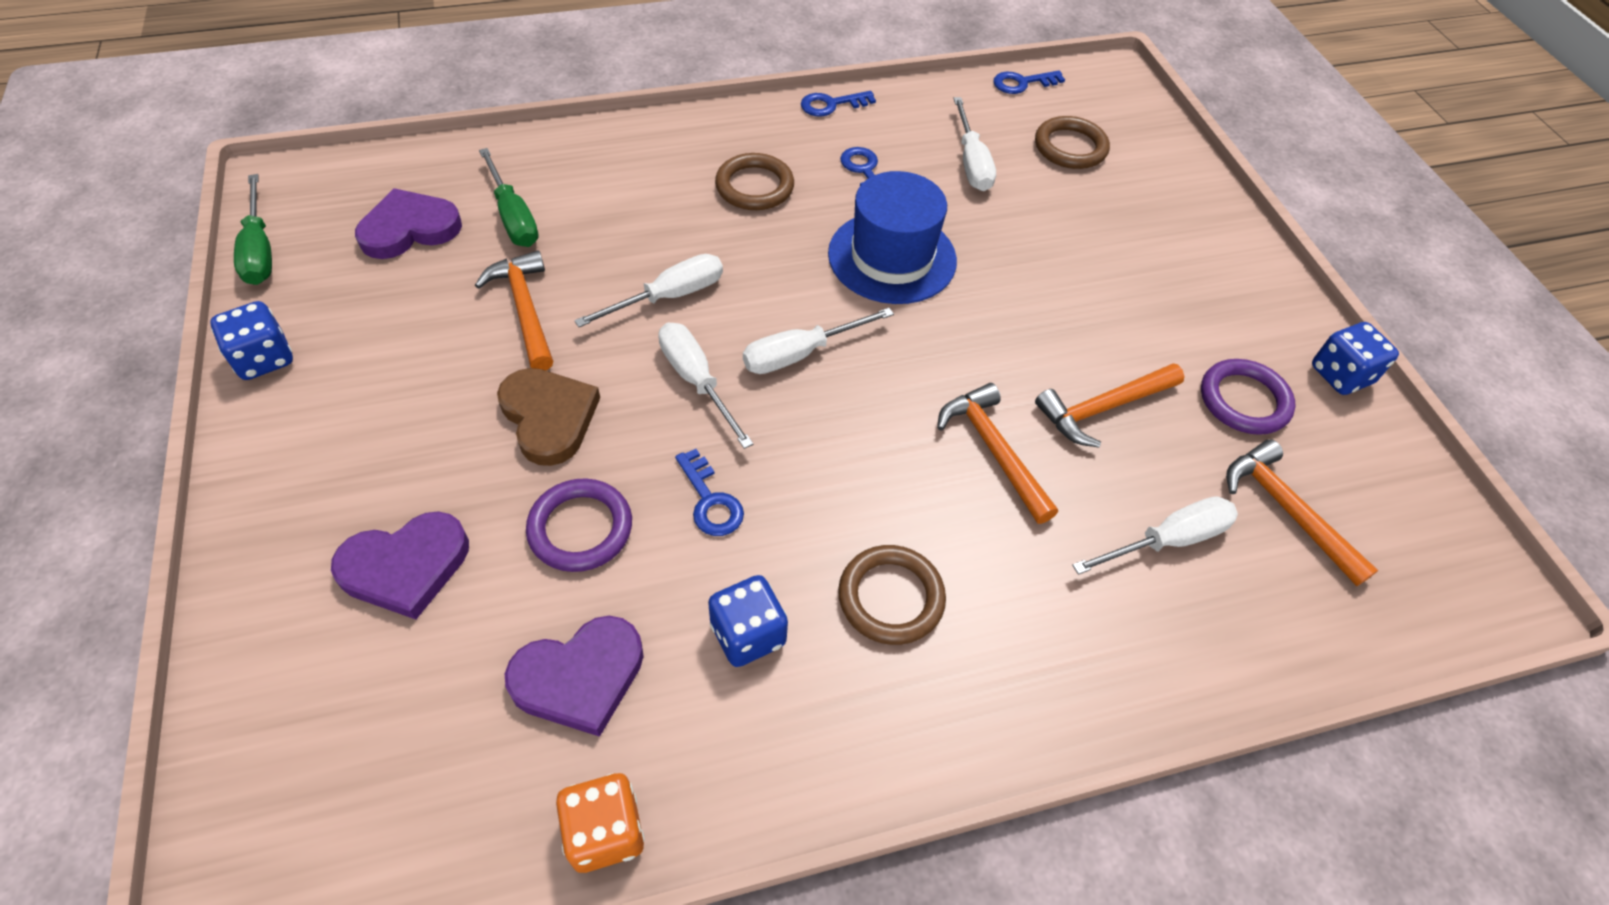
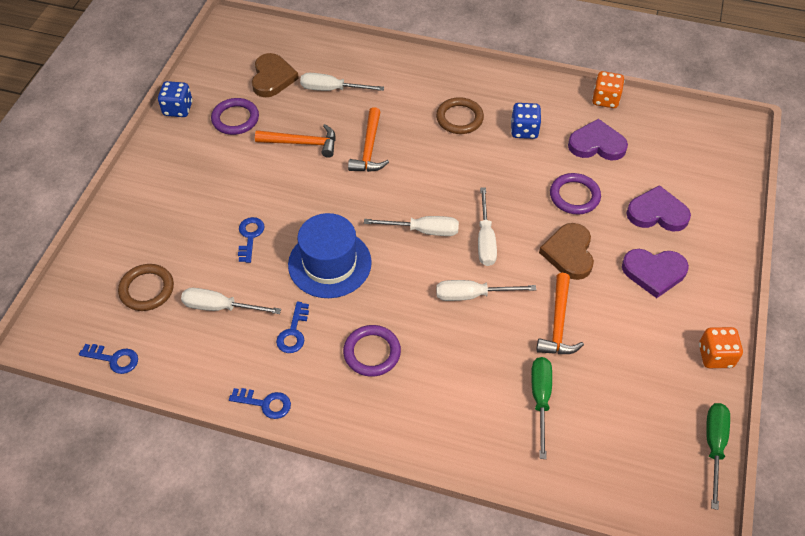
camera: 145 degrees left, 0 degrees up
blue dice [210,301,293,380] -> orange dice [699,327,743,368]
purple heart [355,188,462,259] -> purple heart moved to [622,249,689,298]
blue key [675,449,744,536] -> blue key moved to [238,217,264,263]
brown ring [715,153,794,210] -> purple ring [343,325,401,377]
white screwdriver [953,97,996,191] -> white screwdriver turned 105 degrees counterclockwise [181,288,281,314]
orange hammer [1226,439,1378,586] -> brown heart [252,53,299,97]

